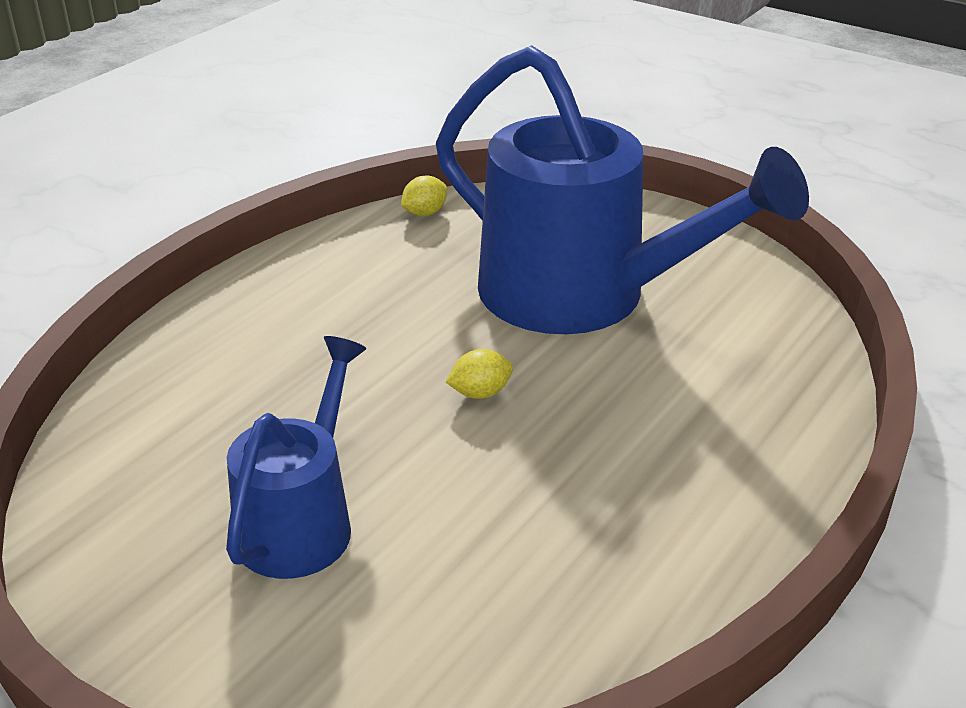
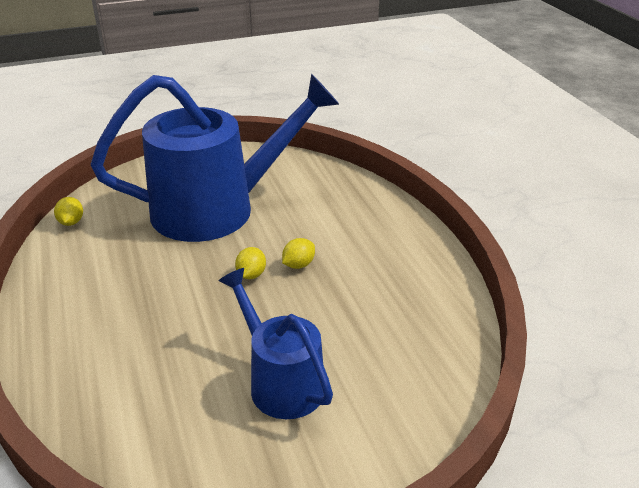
camera: 55 degrees left, 0 degrees up
none -> yellow lemon [282,238,315,269]

